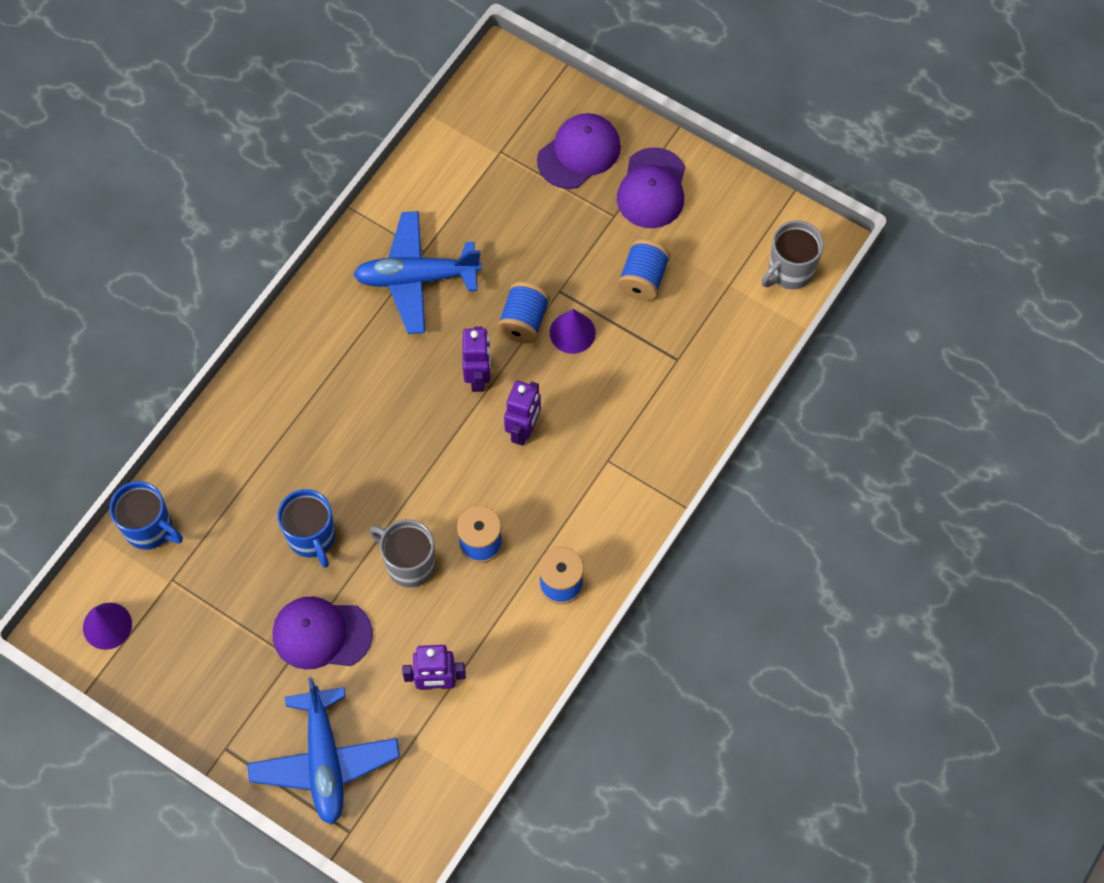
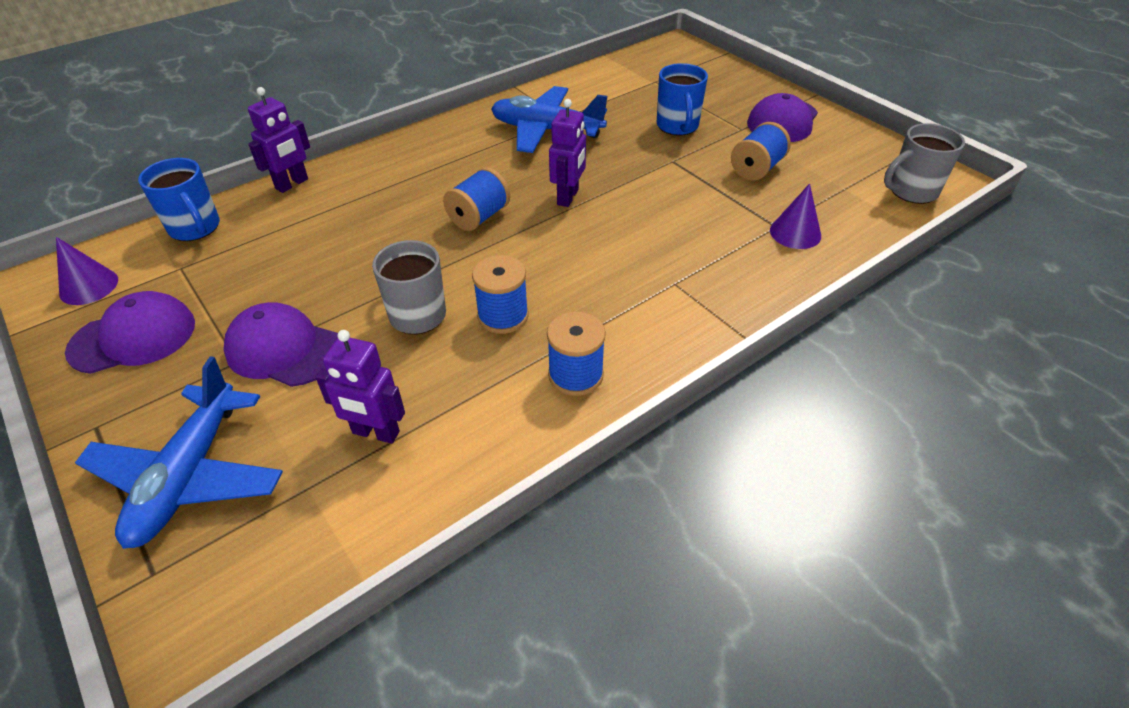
camera: 20 degrees right, 20 degrees down
blue mug [277,489,335,568] -> blue mug moved to [657,63,708,135]
blue spool [497,282,550,344] -> blue spool moved to [443,167,510,231]
purple robot [504,381,541,446] -> purple robot moved to [248,87,310,193]
purple cap [537,113,621,189] -> purple cap moved to [65,291,195,374]
purple cone [550,309,596,354] -> purple cone moved to [770,183,821,249]

